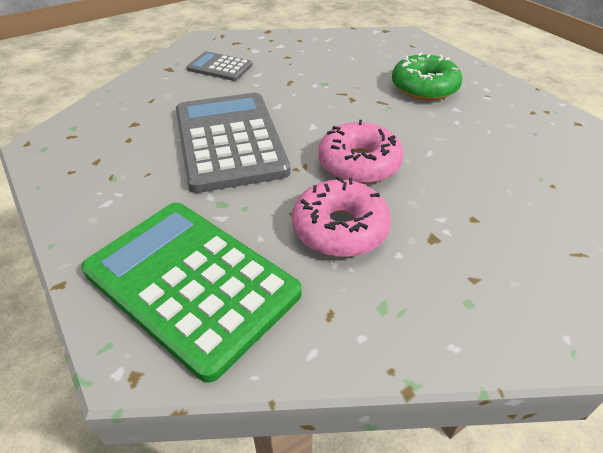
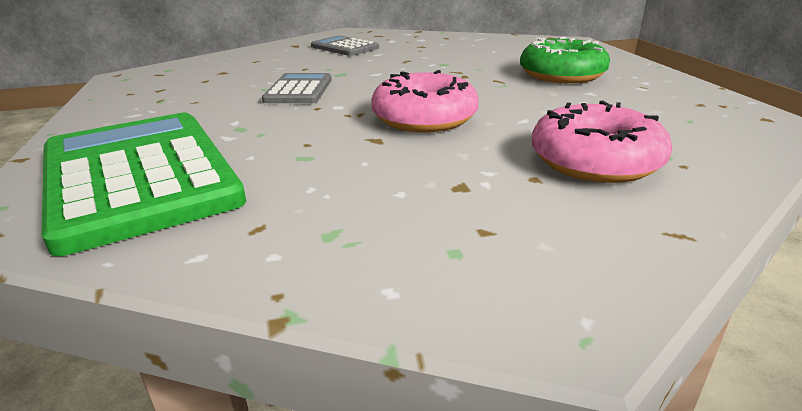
camera: 20 degrees right, 15 degrees down
grey calculator [176,93,290,193] -> grey calculator [262,73,332,103], size x0.49
pink donut [292,177,391,257] -> pink donut moved to [532,101,672,183]

